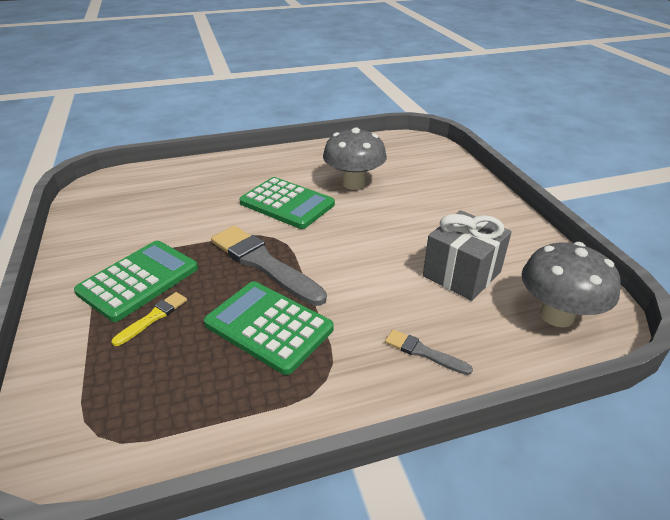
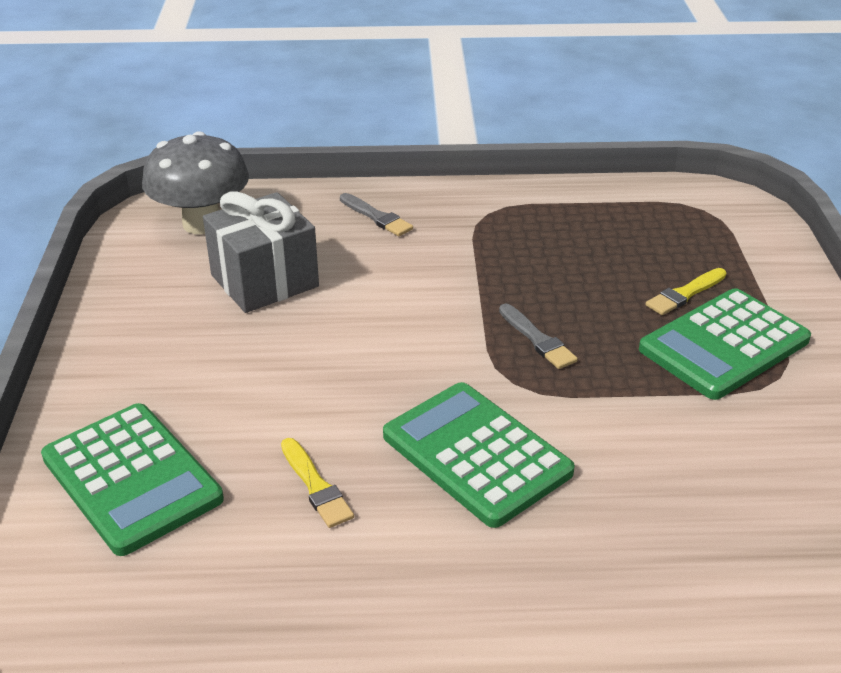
camera: 165 degrees left, 0 degrees up
green calculator [204,281,334,375] -> green calculator moved to [41,403,224,556]
grey brush [211,226,327,306] -> grey brush [499,304,578,369], size x0.48
grey mushroom [323,127,387,190] -> yellow brush [281,438,354,528]

